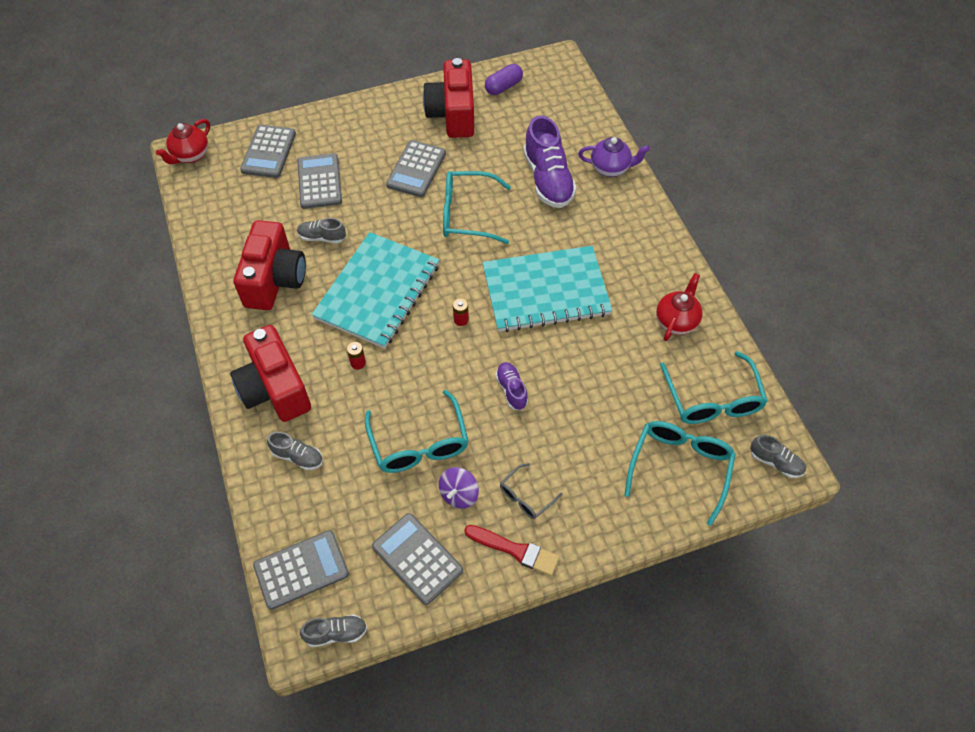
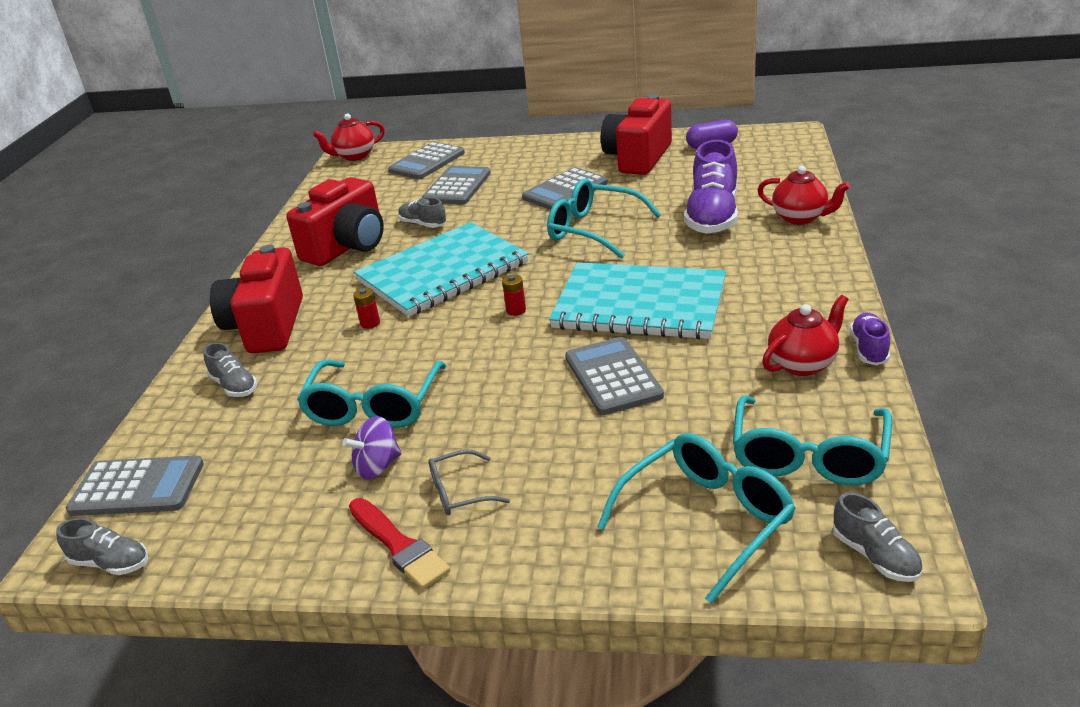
camera: 30 degrees right, 25 degrees down
grey calculator [372,513,463,605] -> grey calculator moved to [565,337,664,415]
purple shoe [495,362,528,410] -> purple shoe moved to [850,313,890,365]
purple teapot [578,137,650,177] -> red teapot [758,166,850,225]

